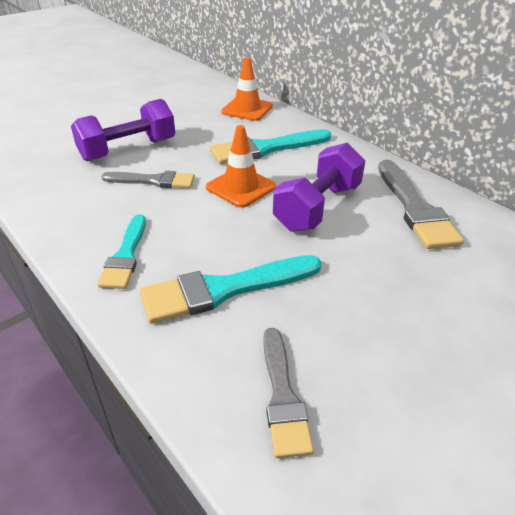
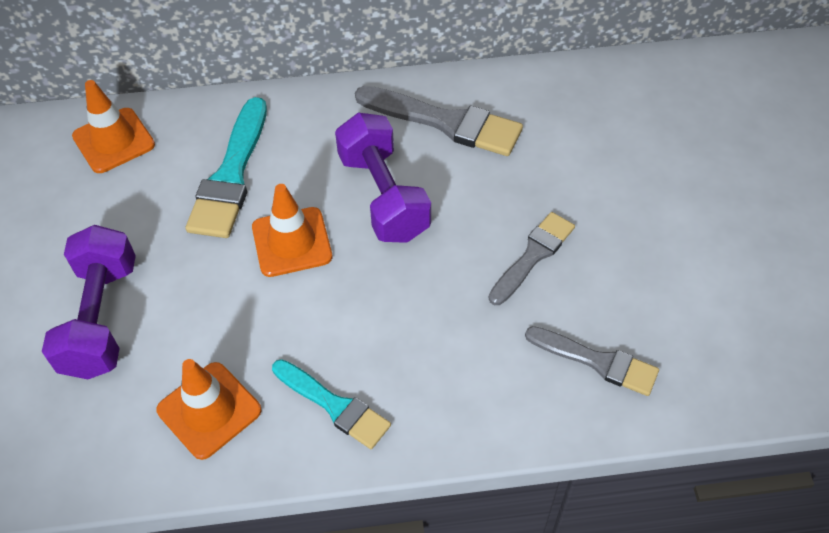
camera: 55 degrees left, 15 degrees up
grey brush [102,171,195,188] -> grey brush moved to [489,212,575,305]
turquoise brush [140,255,322,324] -> none
none -> orange traffic cone [156,359,261,460]

